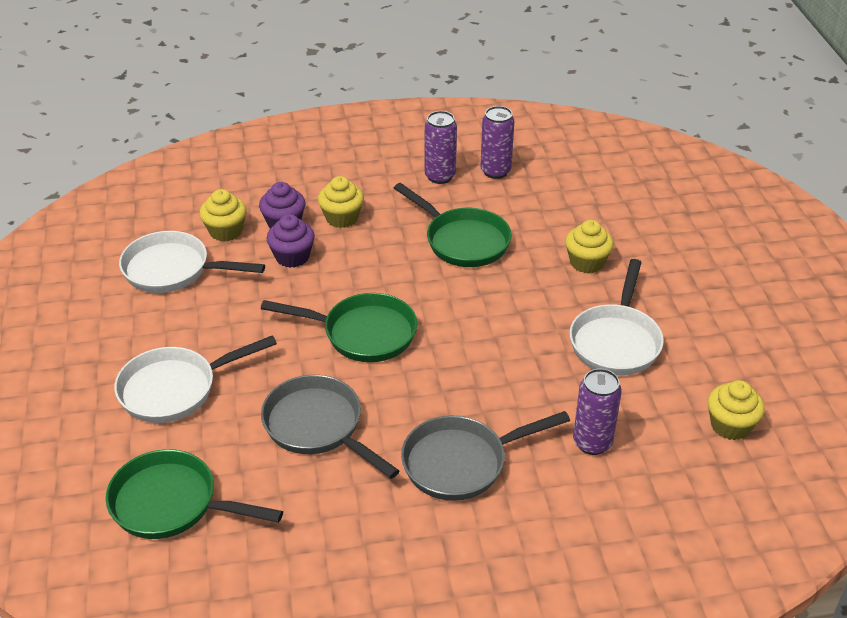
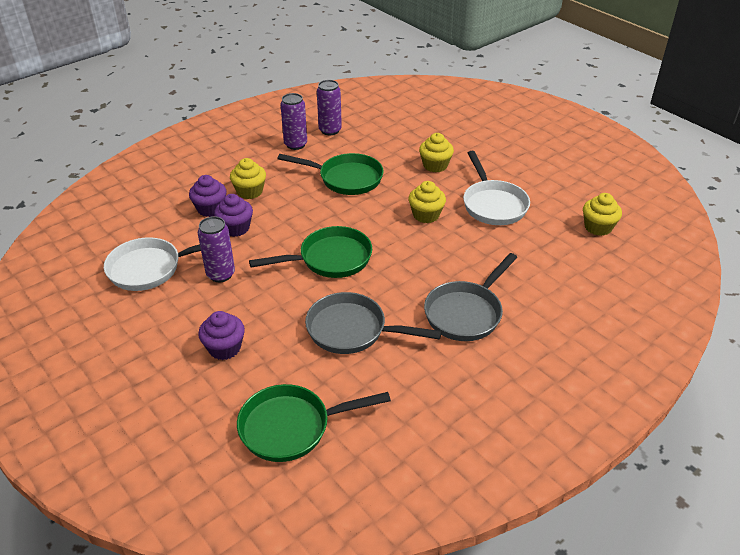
camera: 30 degrees left, 0 degrees up
white pan [114,335,277,423] -> purple cupcake [198,311,245,360]
yellow cupcake [200,189,247,242] -> yellow cupcake moved to [408,181,446,223]
purple can [573,369,622,455] -> purple can moved to [198,216,235,282]

